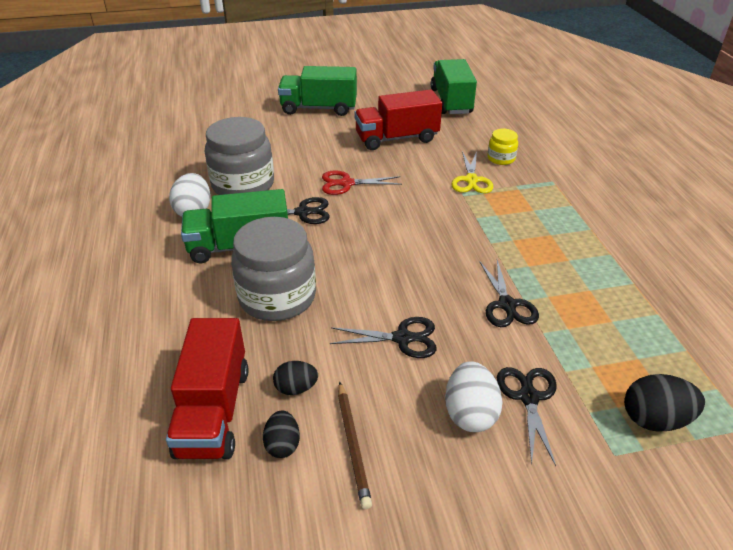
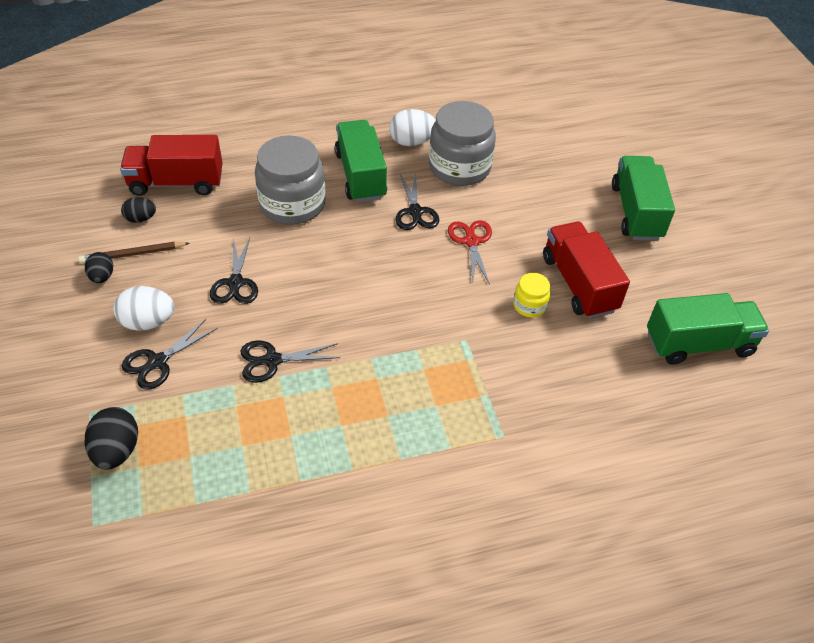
camera: 85 degrees right, 10 degrees up
black egg [273,361,318,395] -> black egg moved to [85,252,113,283]
yellow scissors [451,151,493,194] -> none
yellow jar [488,128,518,165] -> yellow jar moved to [513,273,551,318]
black scissors [497,367,556,466] -> black scissors turned 135 degrees clockwise [122,319,218,390]

